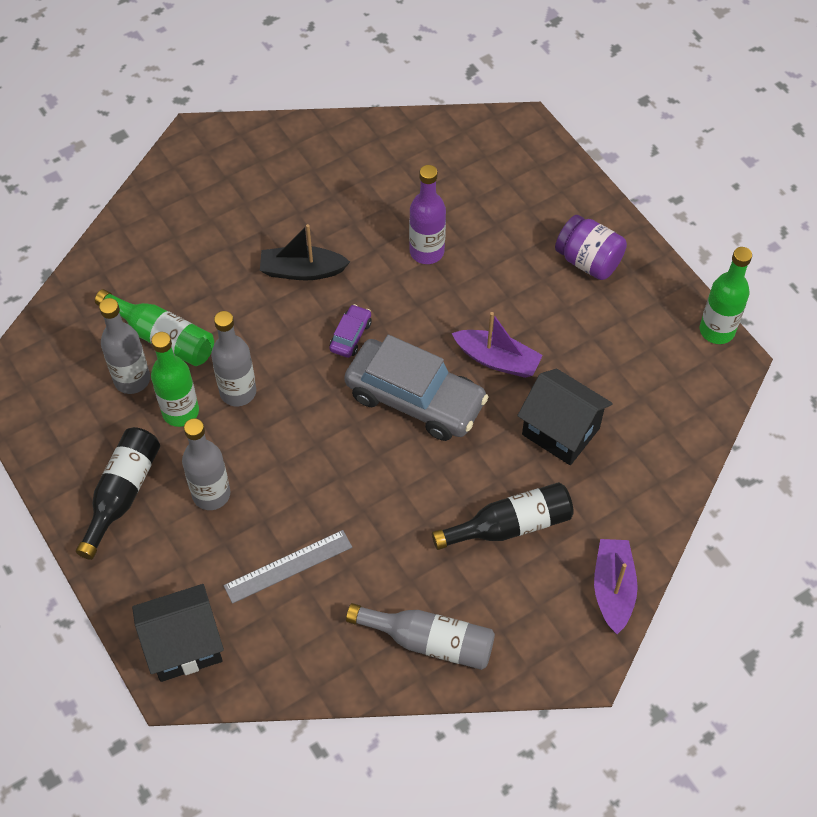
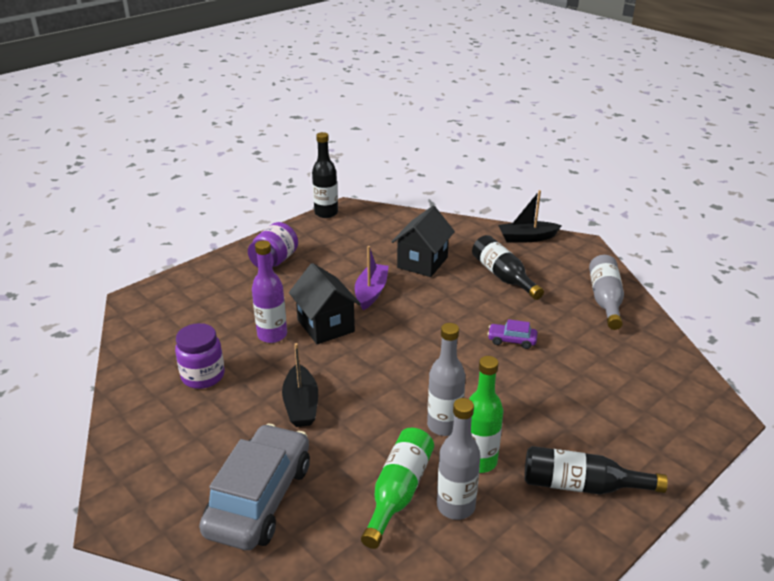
camera: 100 degrees left, 25 degrees down
black house [132,584,224,682] -> black house moved to [289,263,361,344]
grey bottle [182,418,230,510] -> none
grey ruler [223,530,352,604] -> none
purple car [329,304,371,358] -> purple car moved to [488,319,538,349]
grey car [344,335,488,441] -> grey car moved to [199,424,310,550]
purple boat [594,539,638,634] -> black boat [498,190,562,242]
green bottle [700,247,752,344] -> black bottle [312,132,338,218]
none -> purple jar [175,323,225,389]

